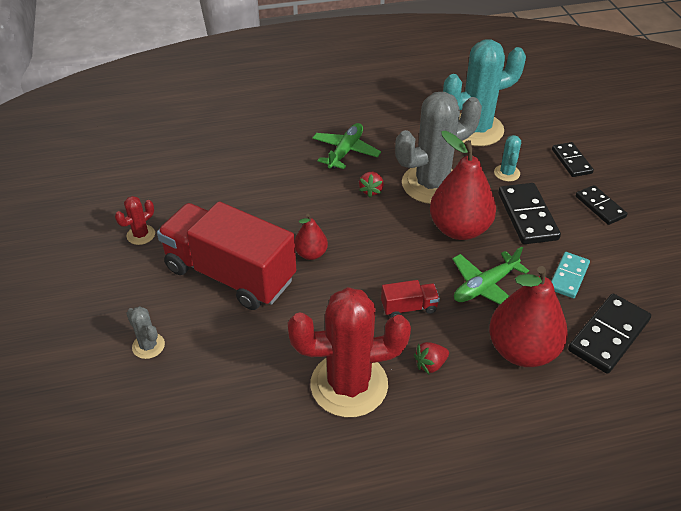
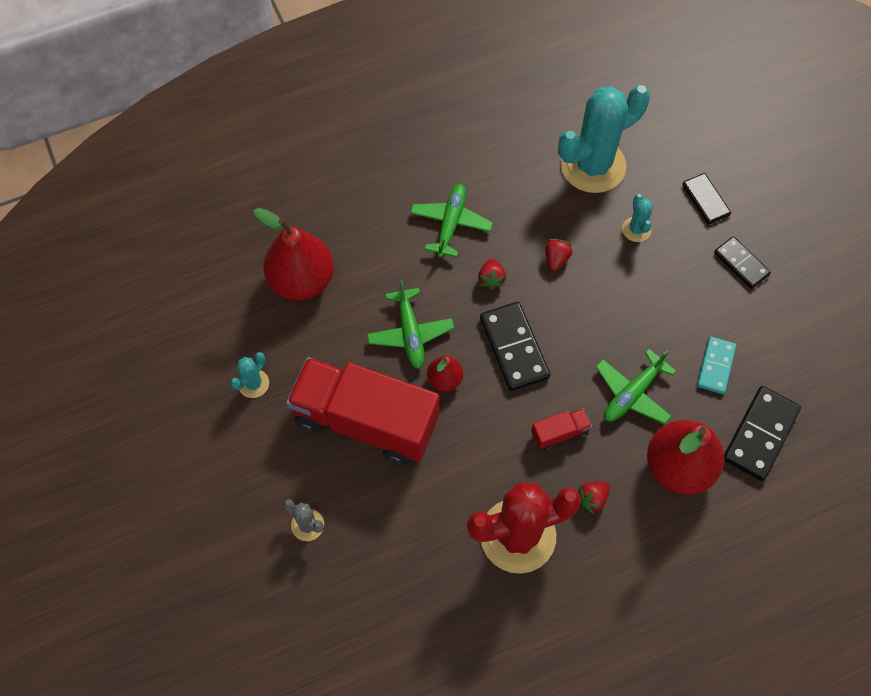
camera: 10 degrees left, 20 degrees up
red cactus [115,196,155,245] -> turquoise cactus [230,352,269,398]
grey cactus [395,92,482,204] -> red strawberry [545,239,572,271]
red pear [430,131,496,240] -> red pear moved to [253,208,334,301]
black domino [498,183,561,244] -> black domino moved to [480,302,550,391]
none -> green plane [367,279,454,369]

